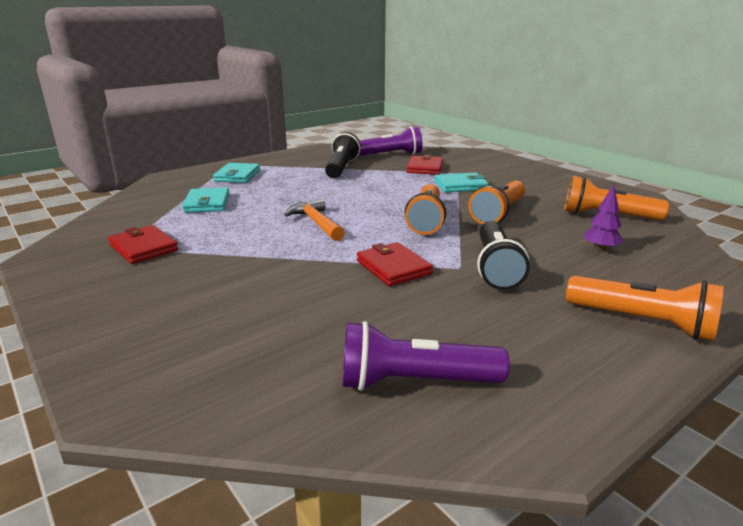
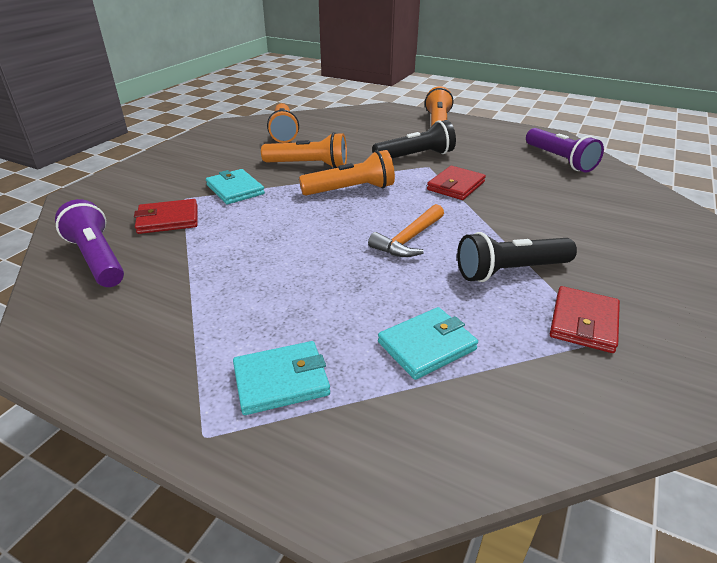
camera: 115 degrees left, 10 degrees up
black flashlight [325,132,360,178] -> black flashlight moved to [457,232,577,282]
purple tree [583,185,623,251] -> none

